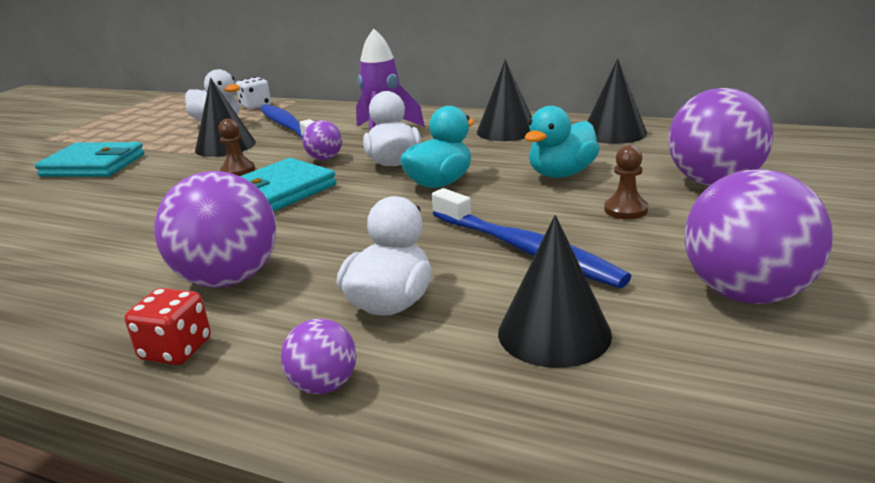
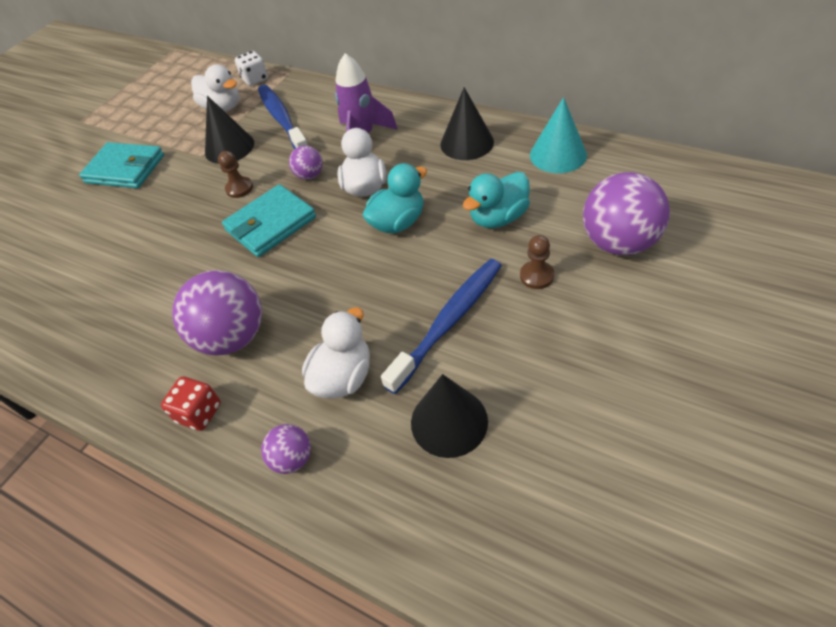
camera: 10 degrees right, 25 degrees up
blue toothbrush [432,188,631,288] -> blue toothbrush turned 105 degrees counterclockwise [381,259,502,394]
black cone [588,59,647,144] -> turquoise cone [530,97,587,173]
purple ball [684,169,833,304] -> none

